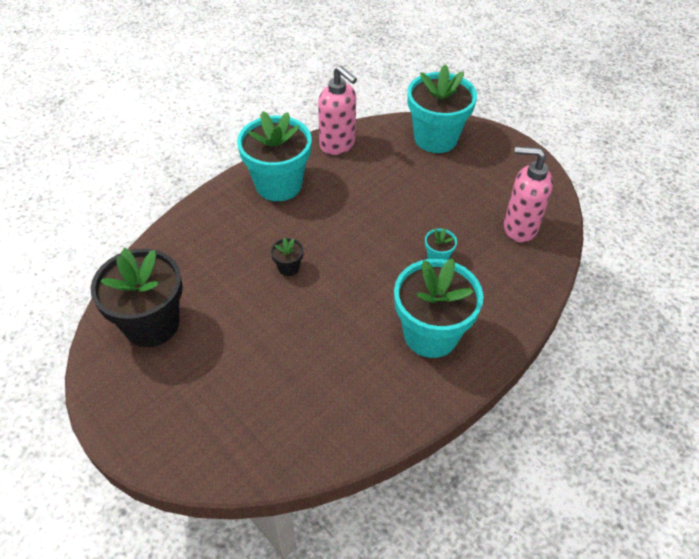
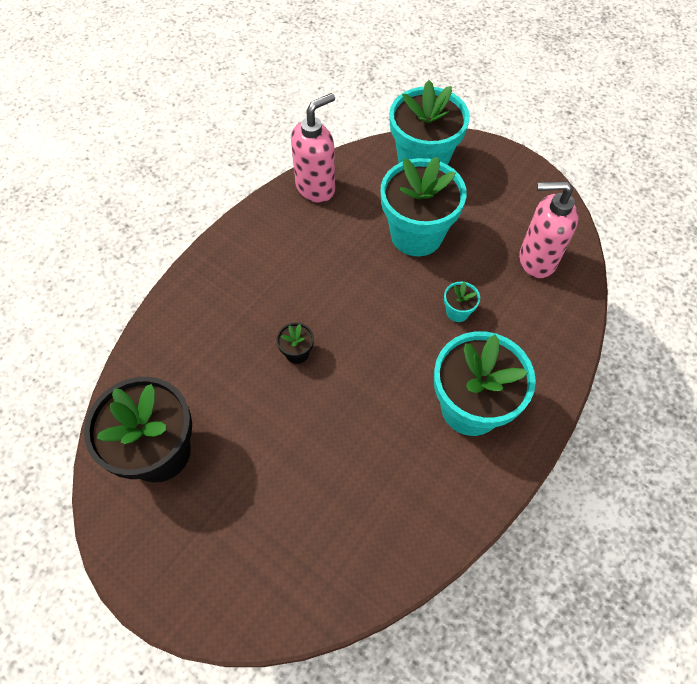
camera: 10 degrees left, 10 degrees up
turquoise flower pot [237,111,312,201] -> turquoise flower pot moved to [381,157,467,256]
pink soap dispenser [318,66,357,155] -> pink soap dispenser turned 75 degrees counterclockwise [291,93,335,203]

